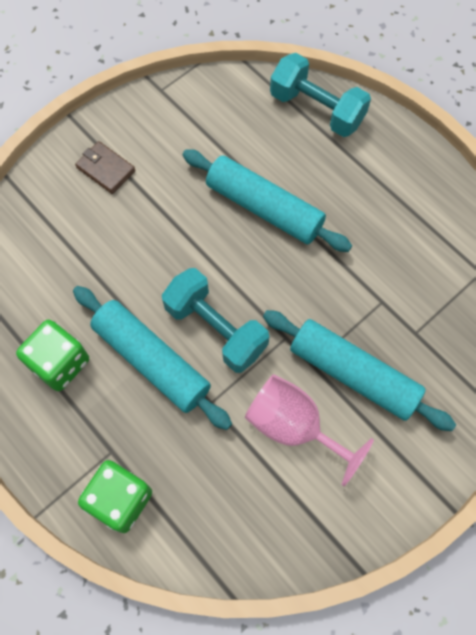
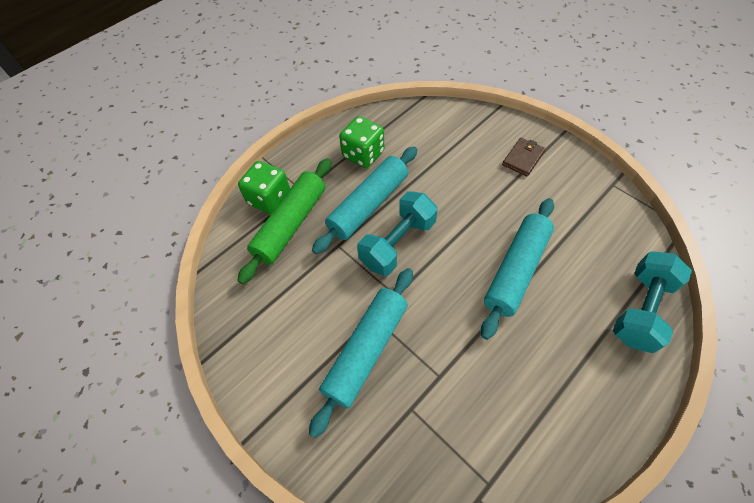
camera: 90 degrees right, 10 degrees down
pink goblet [245,374,374,486] -> none
none -> green rolling pin [237,158,331,284]

